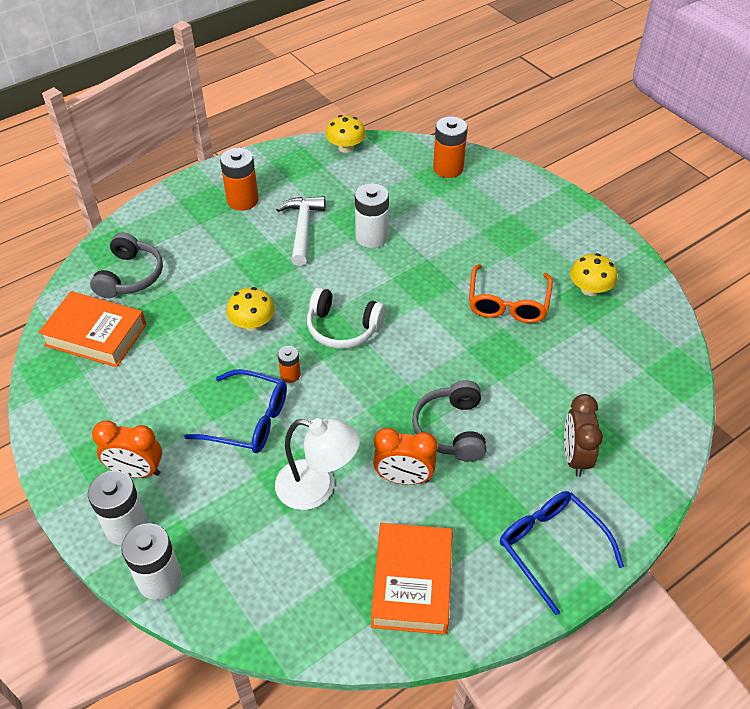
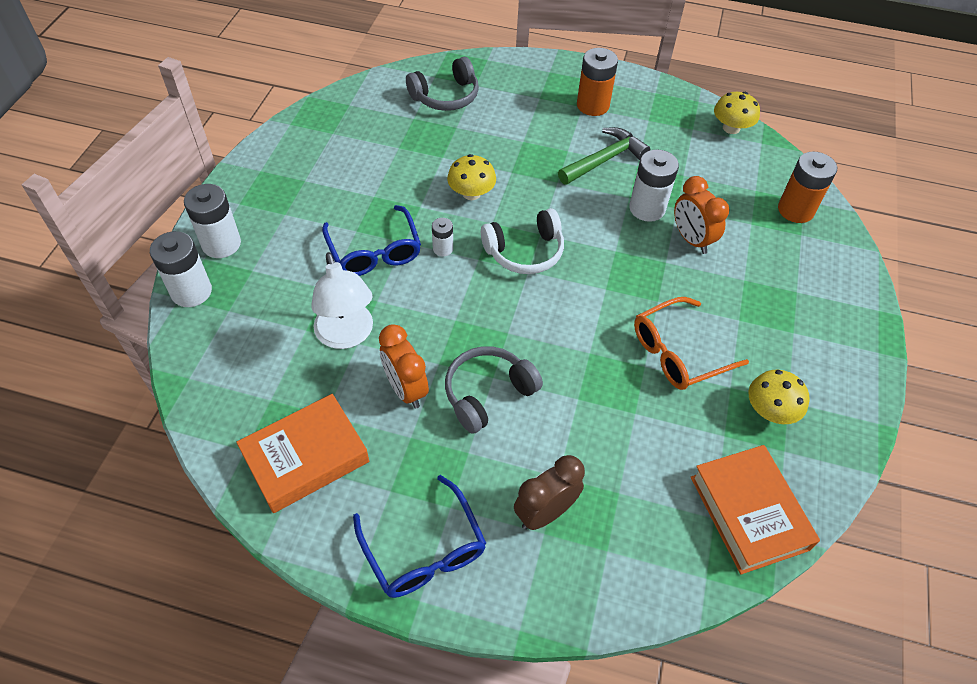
camera: 50 degrees right, 5 degrees up
orange book [38,291,146,367] -> orange book moved to [691,445,820,574]
orange clock [92,421,162,478] -> orange clock moved to [674,176,729,254]
white hammer [276,196,325,266] -> green hammer [558,127,650,185]
orange battery [278,346,301,383] -> white battery [432,218,453,256]
white headphones [307,287,385,349] -> white headphones turned 90 degrees counterclockwise [481,208,564,274]
blue glasses [500,491,624,615] -> blue glasses turned 135 degrees clockwise [353,475,486,598]

